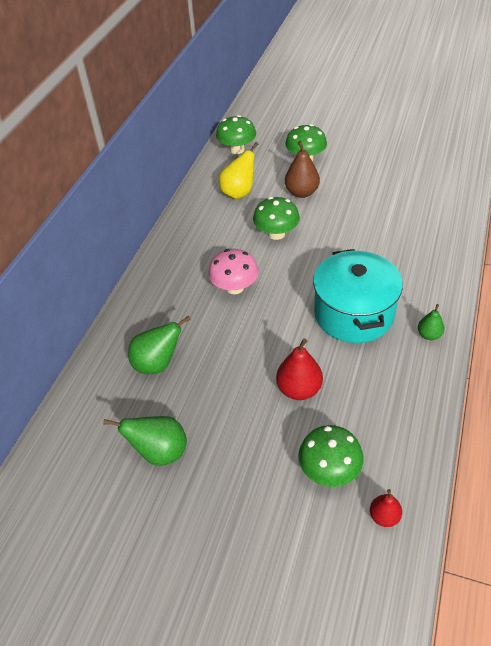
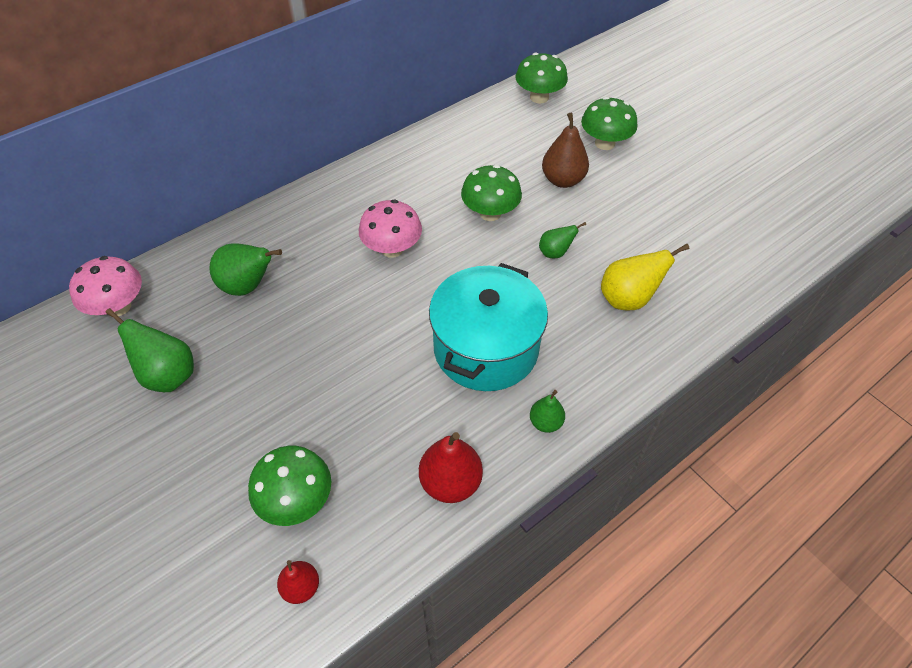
camera: 30 degrees right, 5 degrees up
yellow pear [219,142,258,199] -> yellow pear moved to [601,244,689,311]
red pear [276,338,323,400] -> red pear moved to [419,432,483,503]
none -> pink mushroom [69,256,142,316]
none -> green pear [539,222,586,258]

